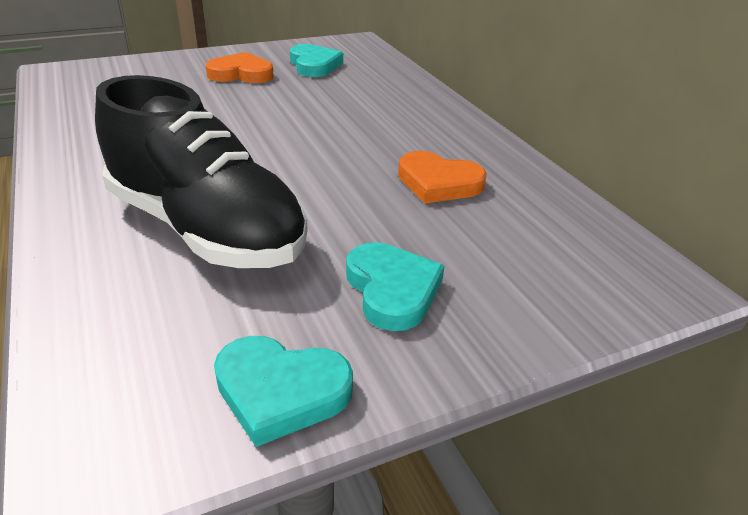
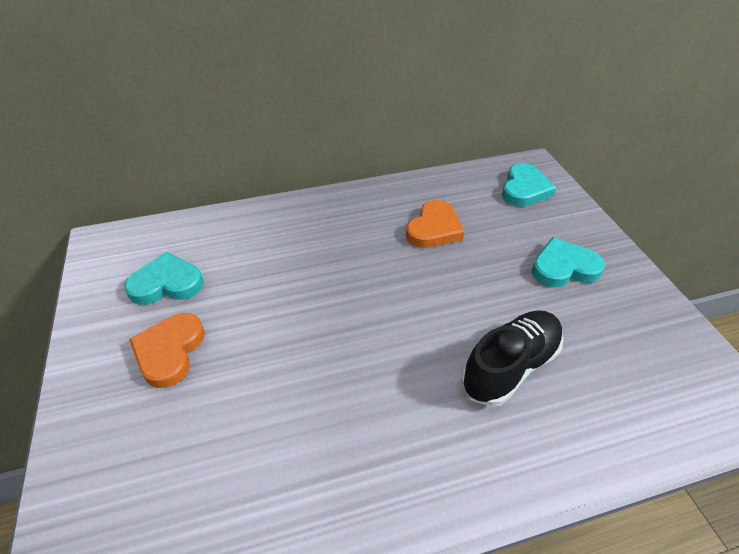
camera: 80 degrees left, 10 degrees up
black shoe [95,75,308,268] -> black shoe [461,310,563,407], size x0.63
turquoise heart [214,336,353,447] -> turquoise heart moved to [502,163,556,207]

